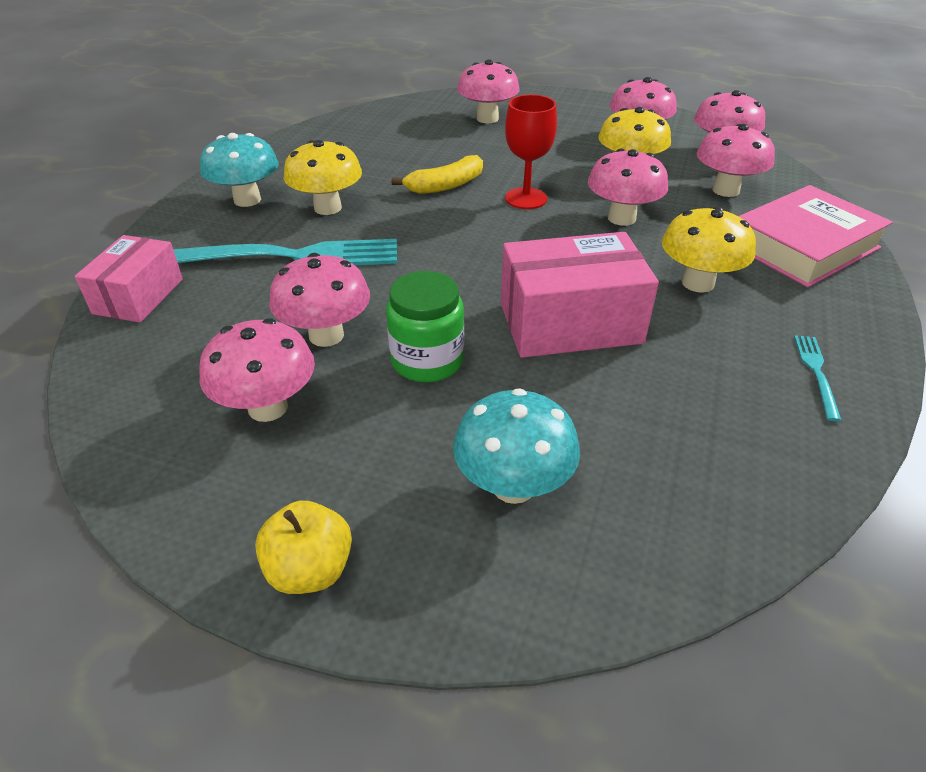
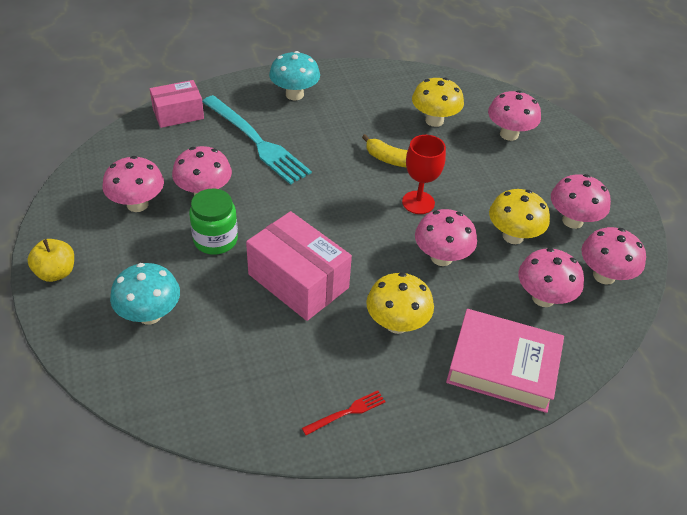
camera: 50 degrees right, 5 degrees up
yellow mushroom [284,140,362,215] -> yellow mushroom moved to [412,78,464,127]
turquoise fork [794,335,842,421] -> red fork [302,390,386,435]

